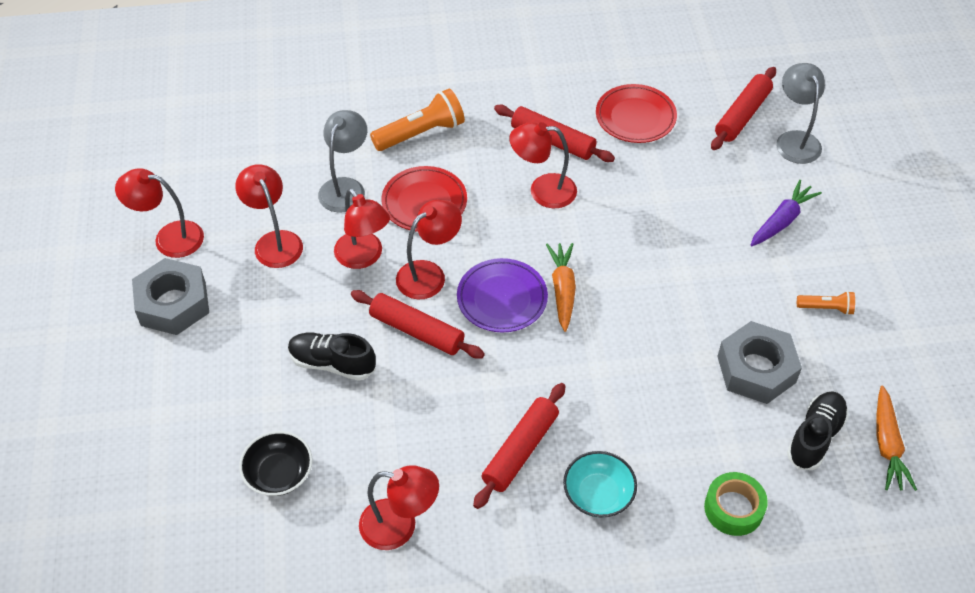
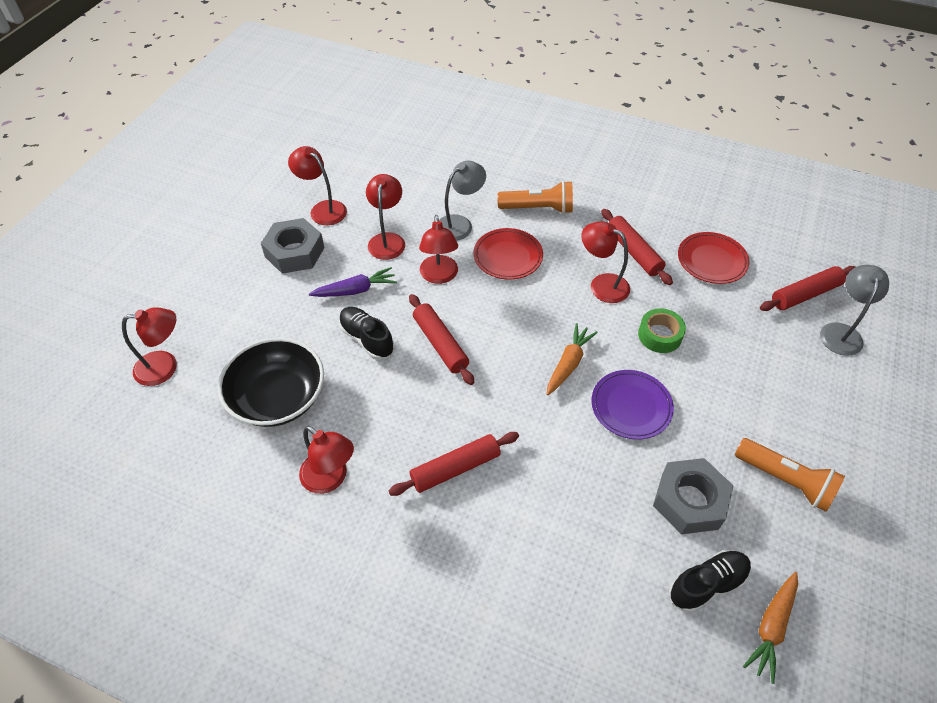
camera: 30 degrees right, 0 degrees up
black bowl [239,431,313,496] -> black bowl [218,338,324,427], size x1.76
red lamp [396,200,462,299] -> red lamp moved to [122,307,177,386]
purple plate [457,258,548,333] -> purple plate moved to [591,370,674,440]
turquoise bowl [563,451,637,518] -> none
green tape [704,472,768,536] -> green tape moved to [638,308,686,353]
purple carrot [751,180,822,246] -> purple carrot moved to [309,267,397,297]
orange flashlight [797,291,855,315] -> orange flashlight [735,438,845,512], size x1.86

